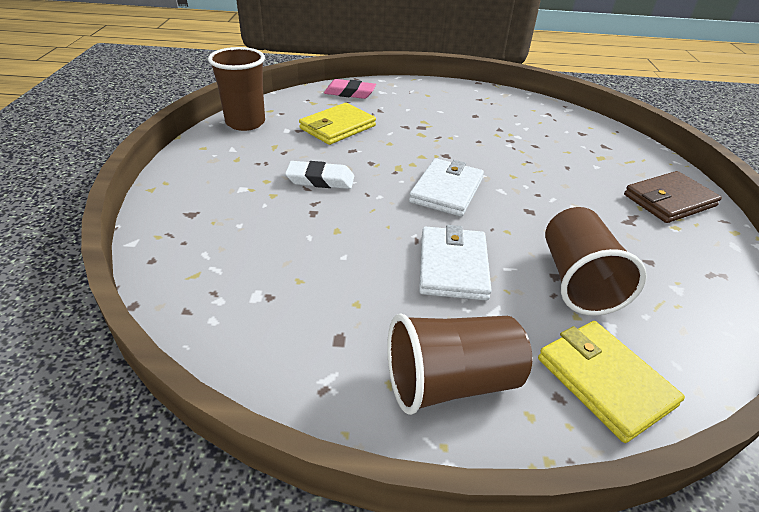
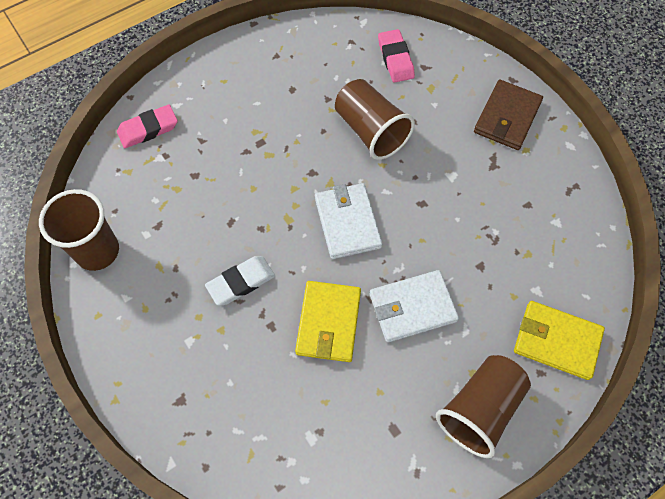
camera: 35 degrees left, 25 degrees up
yellow wallet [299,103,376,145] -> yellow wallet moved to [295,281,361,362]
white wallet [419,225,492,300] -> white wallet turned 75 degrees counterclockwise [370,270,459,342]
brown cup [545,207,647,316] -> brown cup moved to [335,79,415,160]
none -> pink eraser [378,29,415,83]

